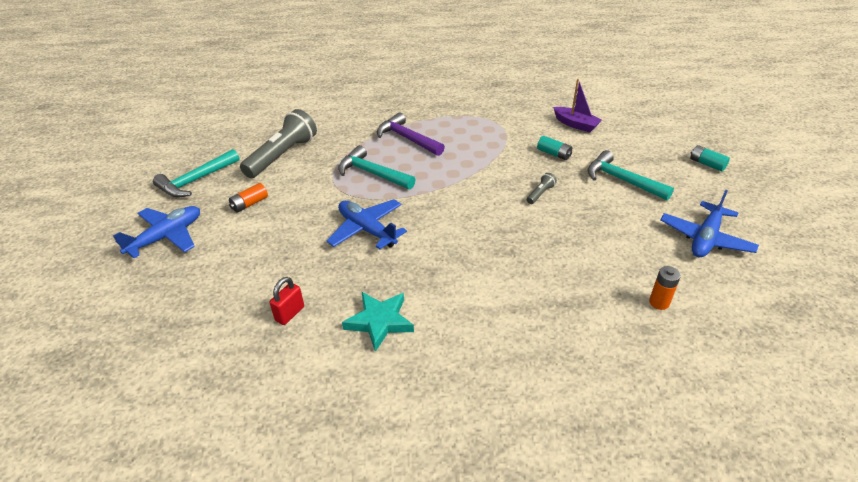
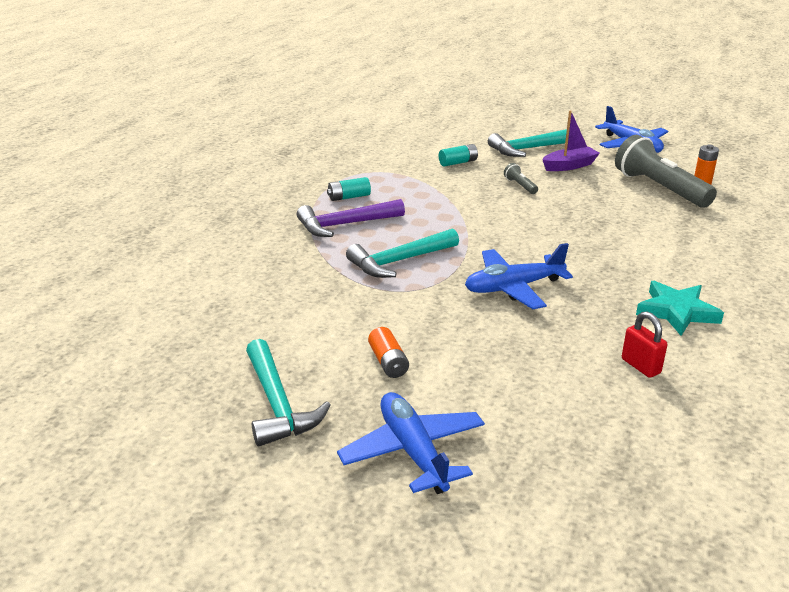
camera: 65 degrees left, 10 degrees down
grey flashlight [240,109,317,178] -> grey flashlight moved to [615,135,717,208]
purple boat [553,79,602,132] -> purple boat moved to [543,110,600,171]
turquoise battery [690,145,730,172] -> turquoise battery moved to [327,177,371,201]

